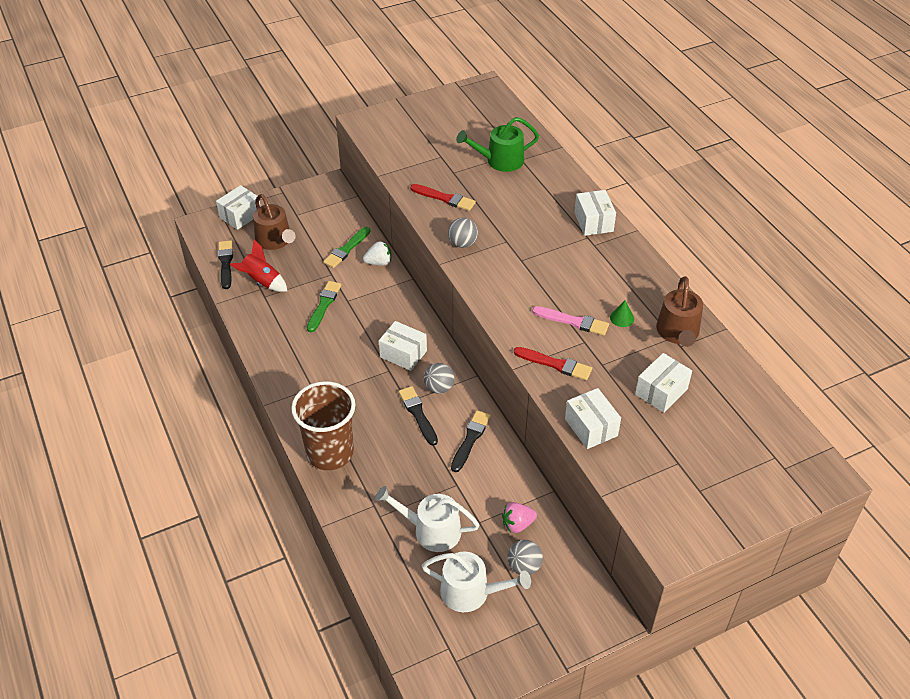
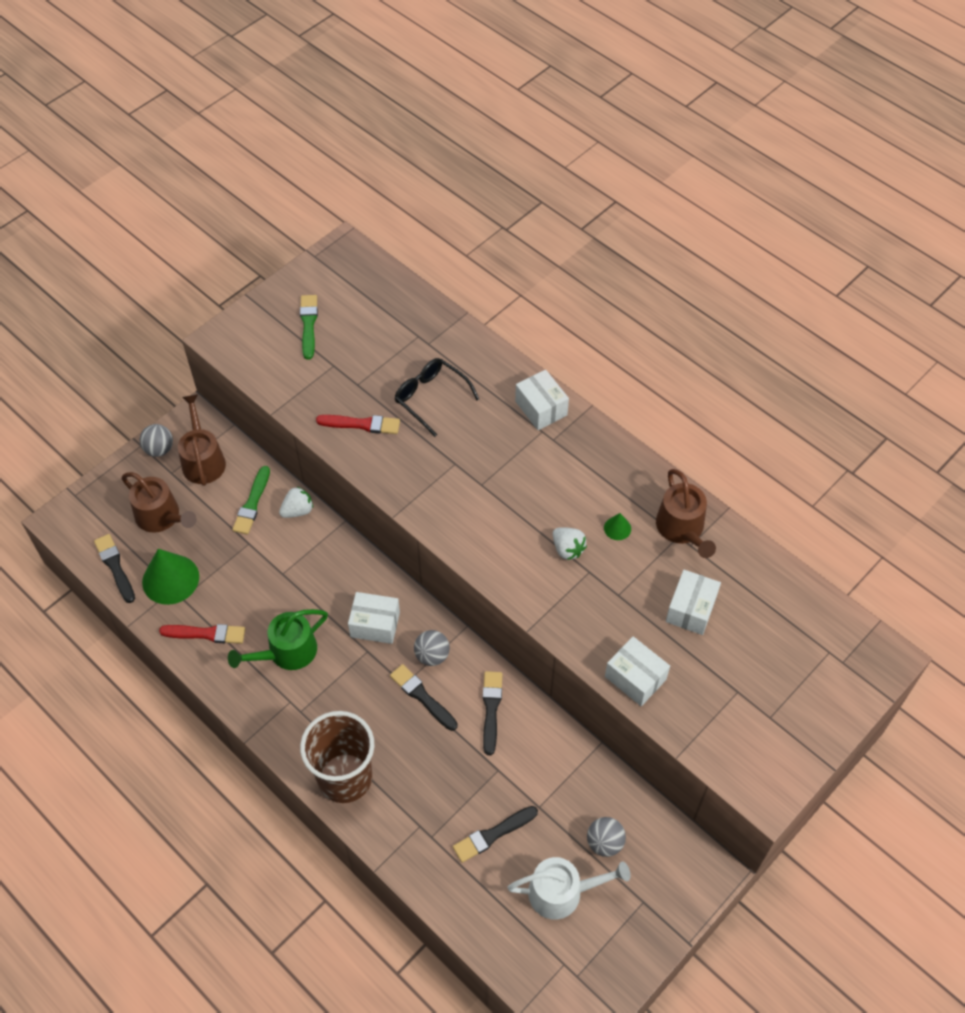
camera: 20 degrees left, 10 degrees up
white box [216,185,261,230] -> none
red rocket [229,240,287,292] -> green cone [142,549,199,605]
green brush [307,281,341,332] -> green brush moved to [300,295,318,360]
white watering can [375,486,480,552] -> black brush [453,806,538,863]
grey ball [448,218,478,248] -> grey ball moved to [140,424,173,457]
green watering can [456,117,539,172] -> green watering can moved to [228,609,328,670]
pink strawberry [502,502,537,533] -> none
red brush [514,347,592,380] -> red brush moved to [159,624,245,644]
pink brush [532,306,609,336] -> white strawberry [553,527,587,560]
none -> brown watering can [178,394,226,486]
none -> black glasses [394,358,479,437]

